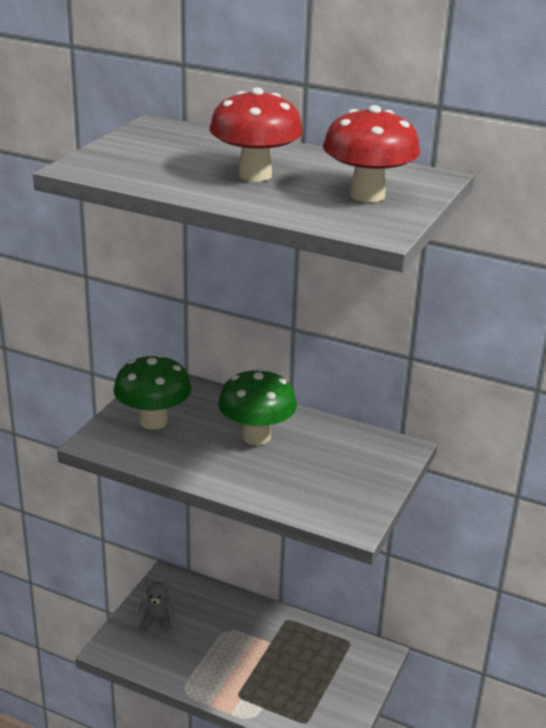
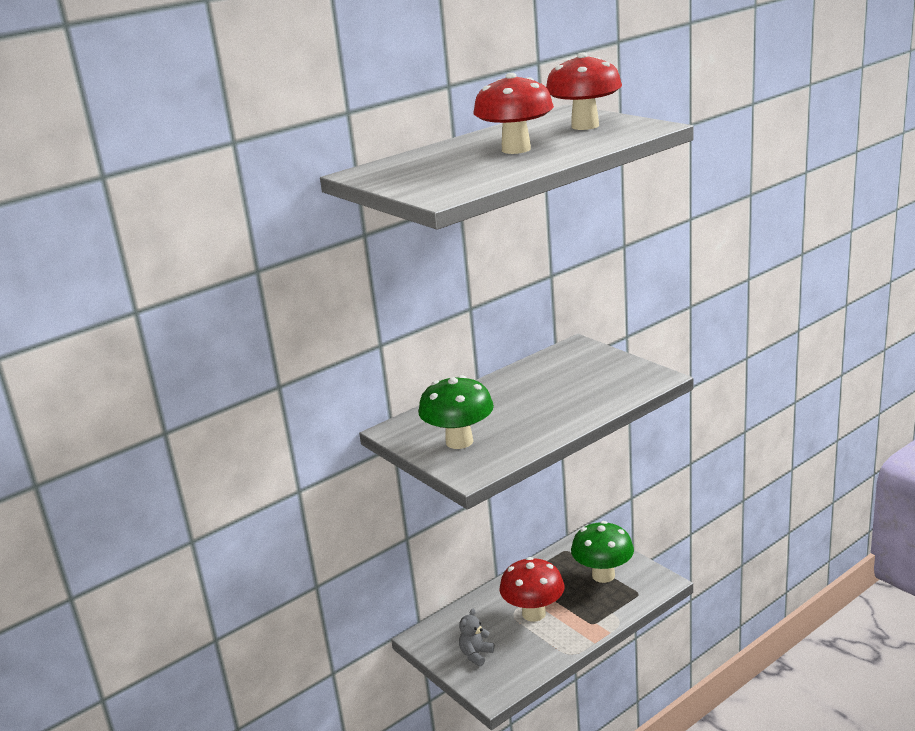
camera: 60 degrees left, 5 degrees down
green mushroom [218,368,297,445] -> green mushroom moved to [571,521,634,583]
none -> red mushroom [499,557,564,622]

